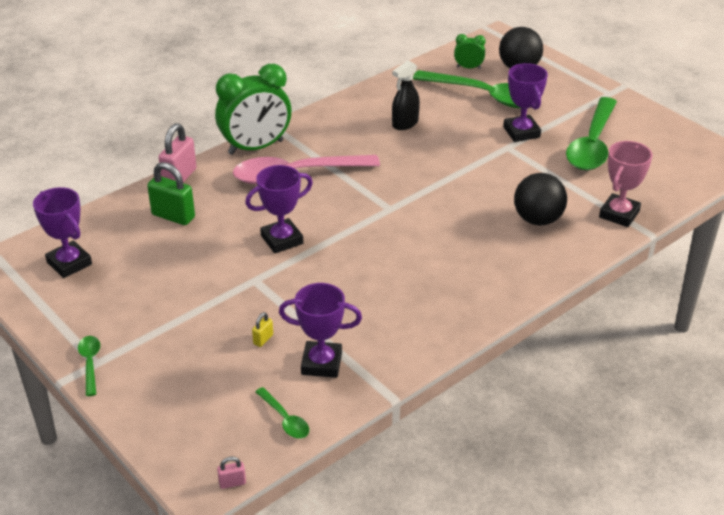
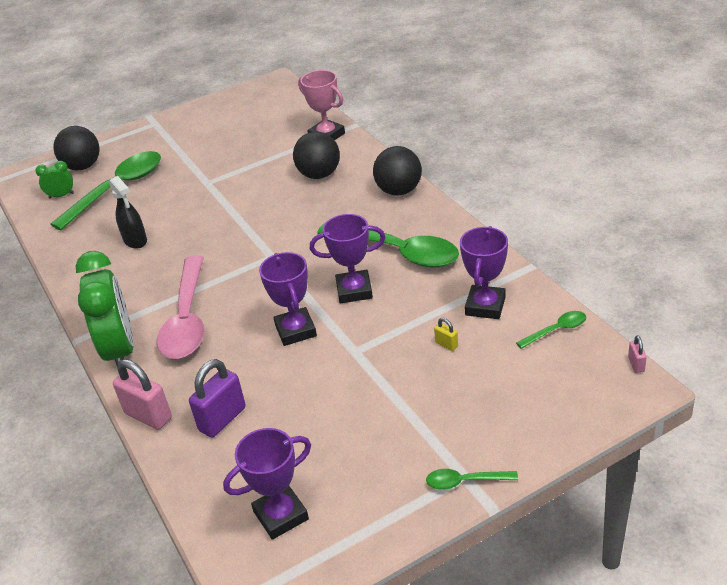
camera: 75 degrees left, 0 degrees up
green padlock [147,162,195,225] -> purple padlock [189,359,246,437]
green clock [454,34,486,69] -> green clock turned 60 degrees clockwise [35,161,74,199]
purple trophy [503,63,548,142] -> purple trophy moved to [310,214,386,303]
green spoon [566,97,617,170] -> green spoon moved to [317,223,459,267]
none -> black ball [373,146,422,196]

